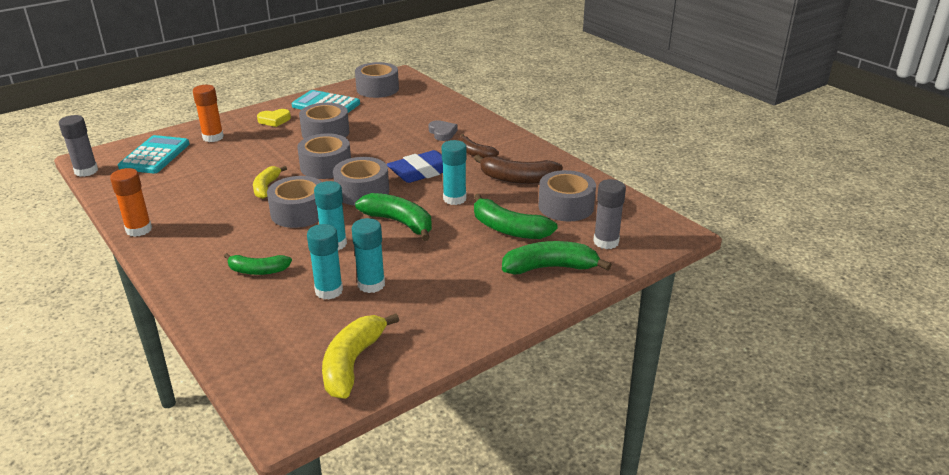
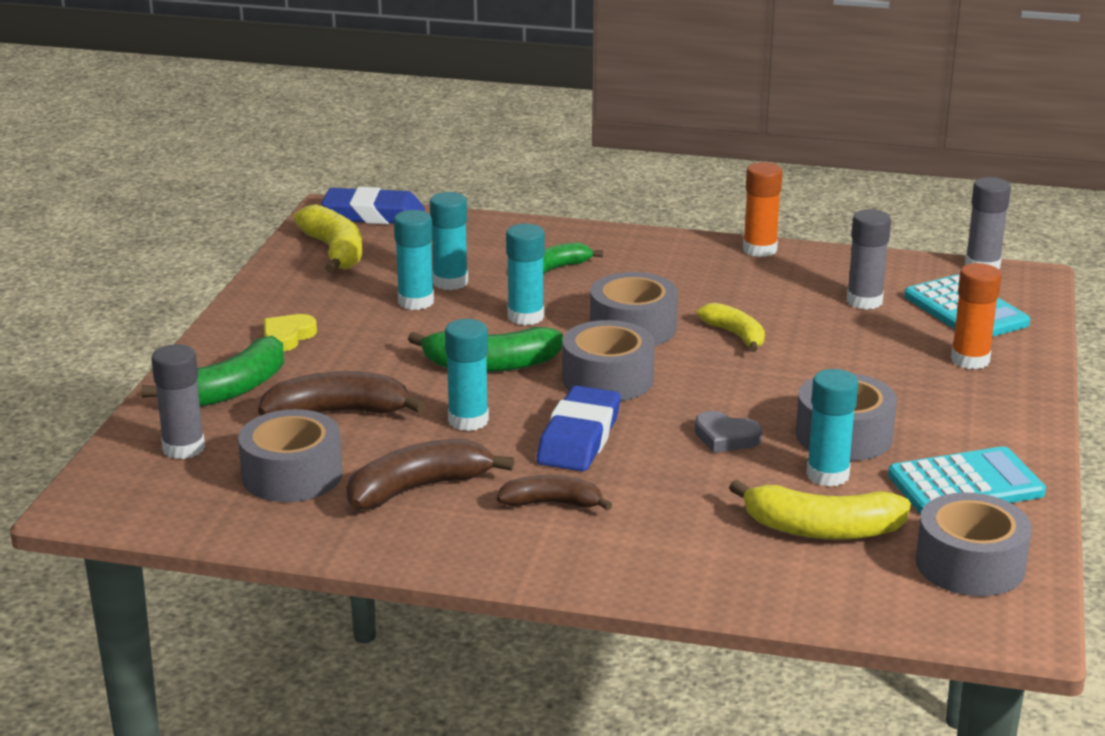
camera: 140 degrees right, 5 degrees down
yellow heart [257,109,291,127] -> yellow heart moved to [264,314,317,351]
grey tape [297,133,351,179] -> none
grey heart [429,120,458,141] -> grey heart moved to [695,411,762,453]
green banana [474,194,558,239] -> brown banana [258,371,425,416]
none -> blue eraser [322,187,425,224]
none -> yellow banana [729,479,911,540]
none -> turquoise glue stick [806,369,858,487]
none -> grey glue stick [847,209,891,309]

